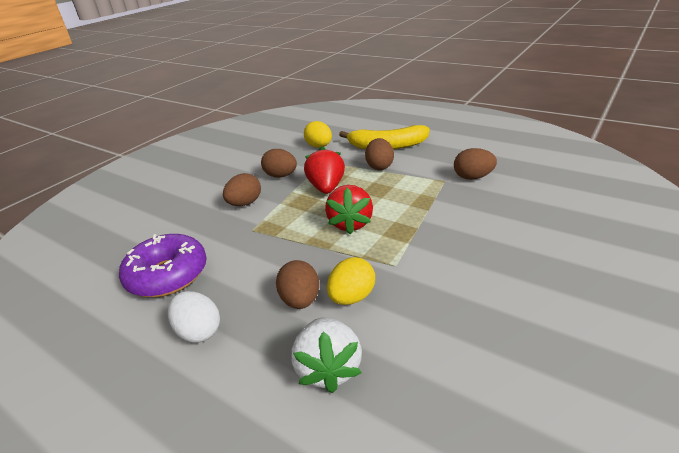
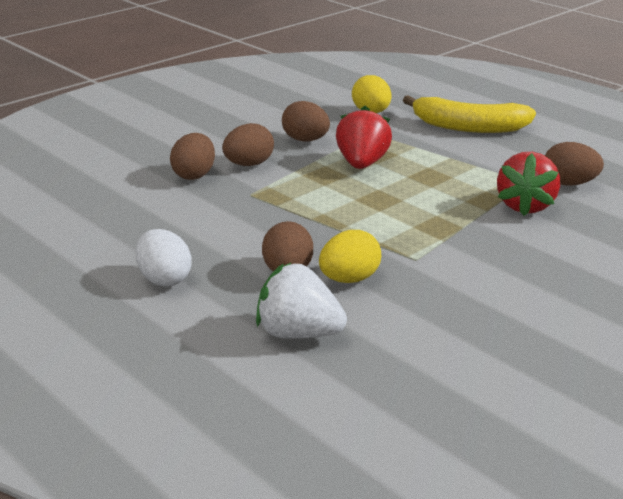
camera: 10 degrees right, 5 degrees down
purple donut [119,234,207,297] -> none
white strawberry [291,317,362,393] -> white strawberry turned 105 degrees clockwise [256,263,347,339]
red strawberry [325,185,373,234] -> red strawberry moved to [497,152,560,216]
brown egg [365,138,394,170] -> brown egg moved to [170,133,215,180]

